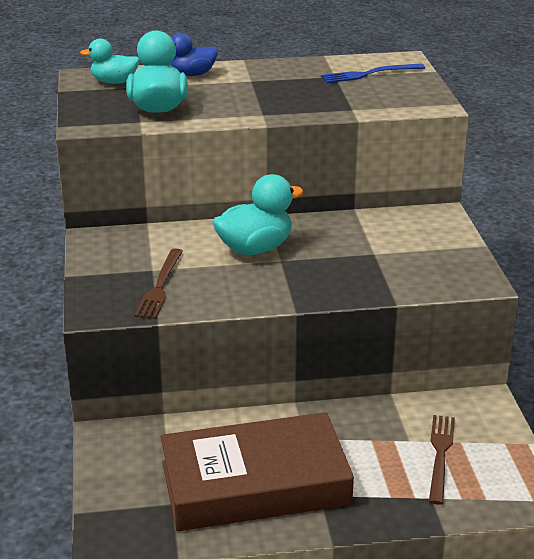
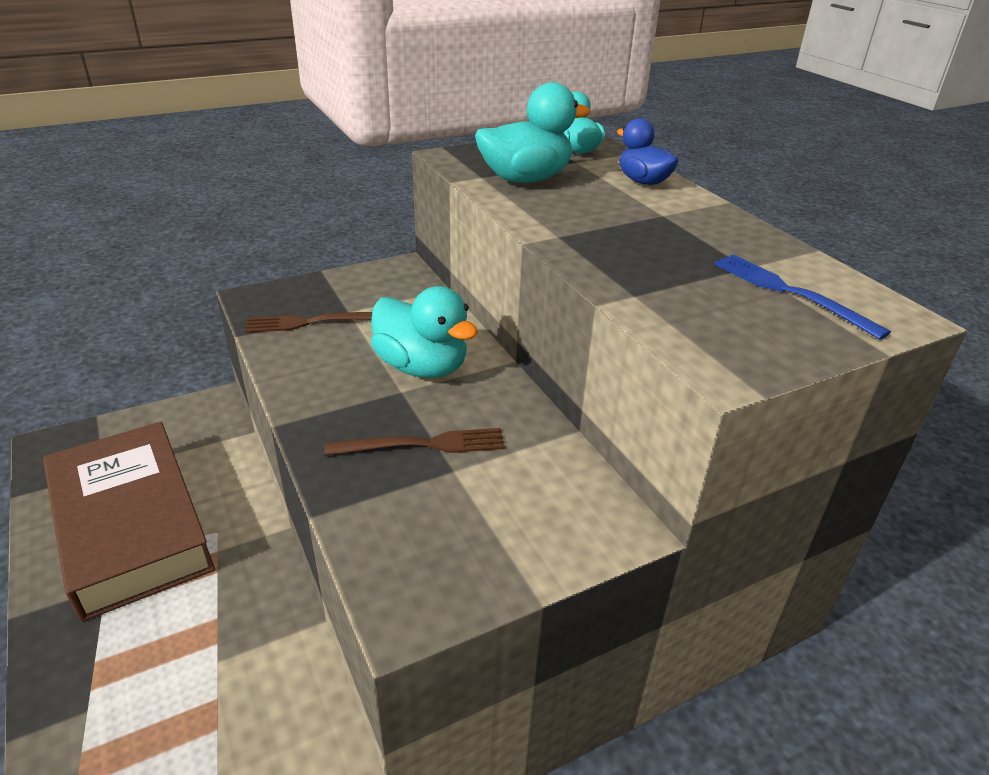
camera: 70 degrees right, 5 degrees up
brown fork [429,415,455,505] -> brown fork moved to [324,428,505,456]

